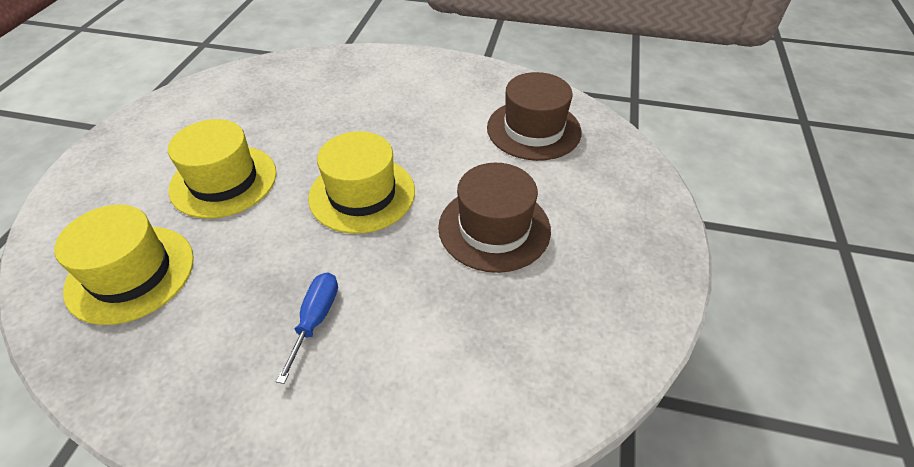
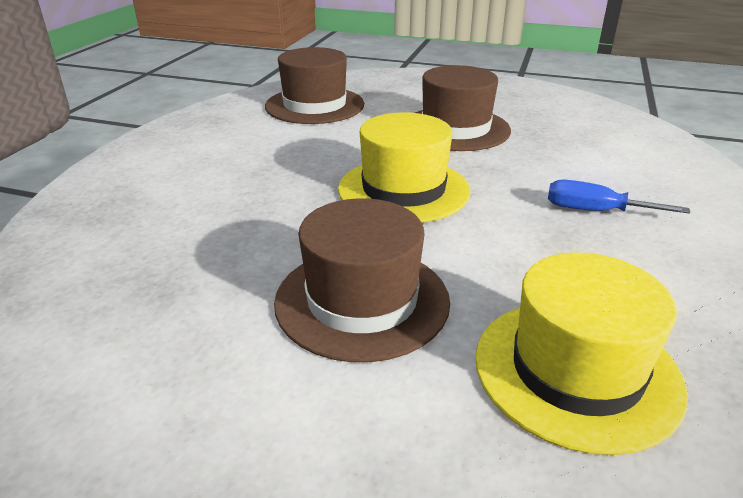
camera: 85 degrees left, 15 degrees down
yellow hat [168,119,277,219] -> brown hat [274,198,450,362]

